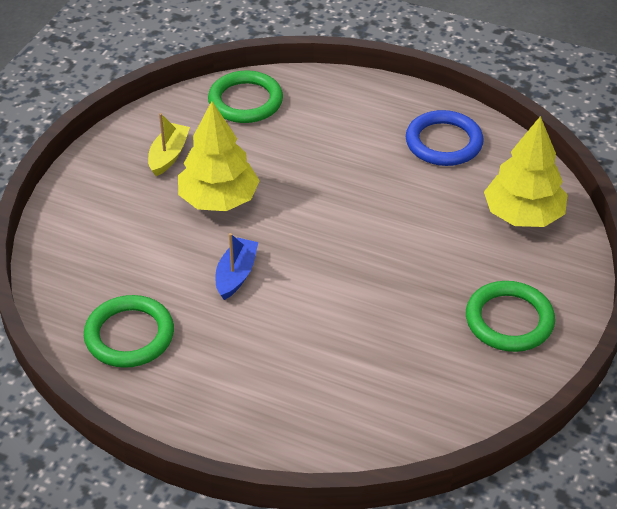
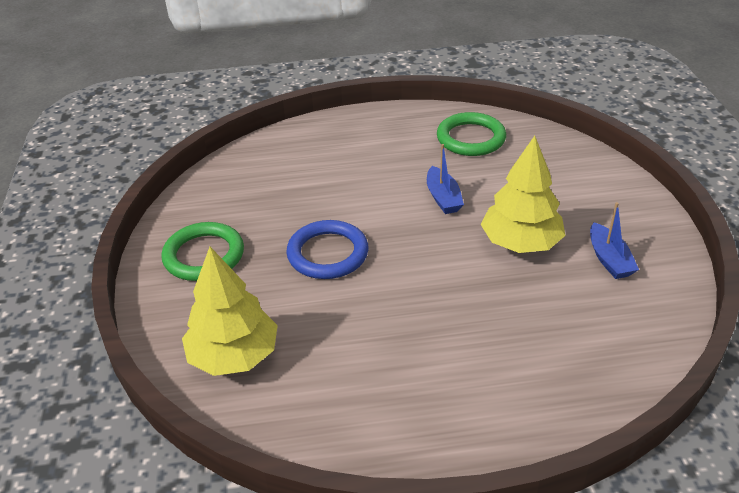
camera: 150 degrees right, 5 degrees down
yellow boat [148,113,190,176] -> blue boat [590,202,639,279]
green ring [208,70,283,123] -> none
blue ring [406,110,483,166] -> blue ring moved to [286,220,369,279]

